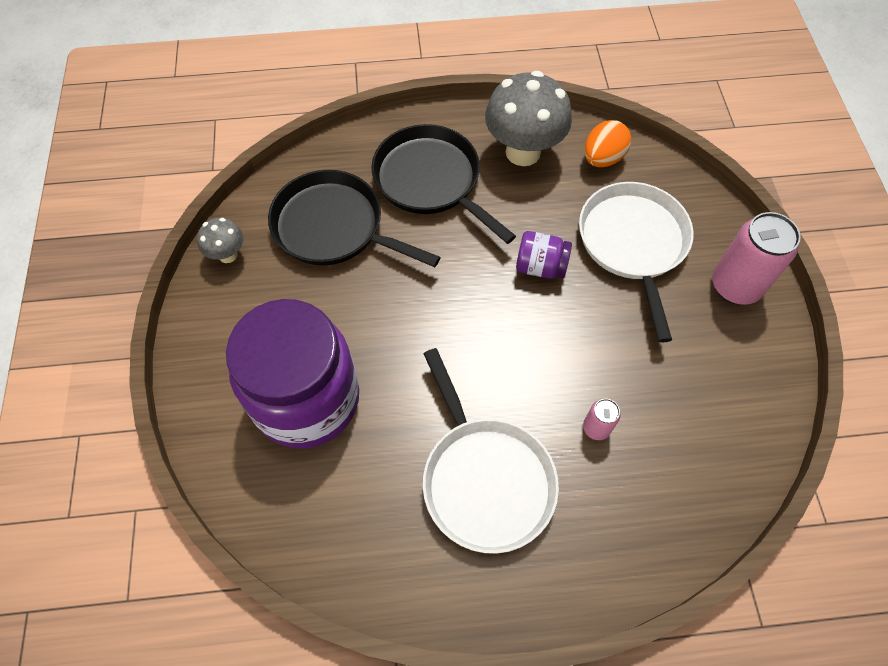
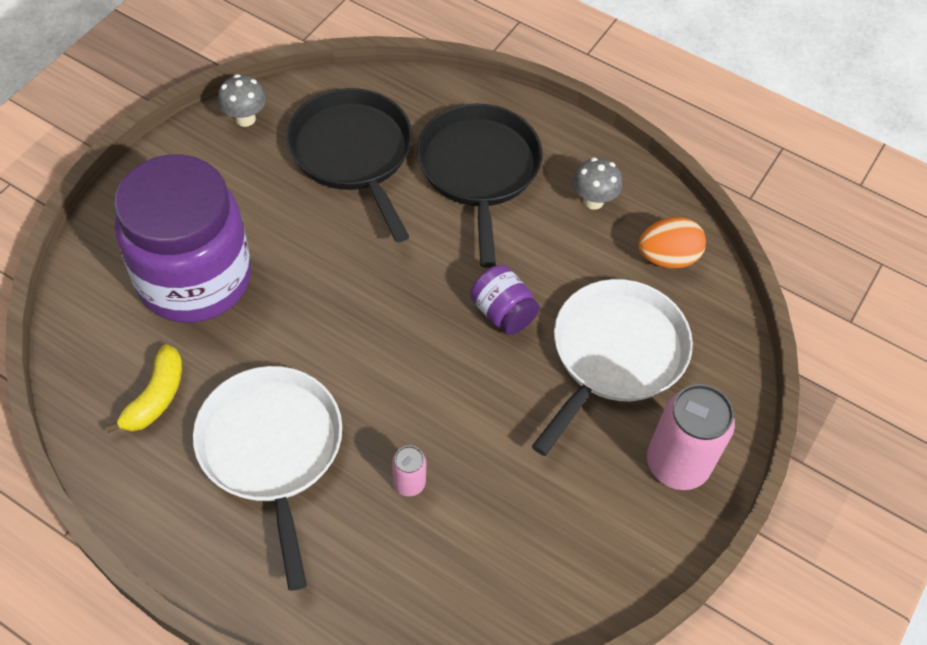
camera: 35 degrees right, 5 degrees down
white pan [423,348,559,554] -> white pan turned 150 degrees clockwise [193,366,342,591]
grey mushroom [485,71,572,166] -> grey mushroom [573,157,622,210], size x0.50
none -> yellow banana [105,344,182,433]

